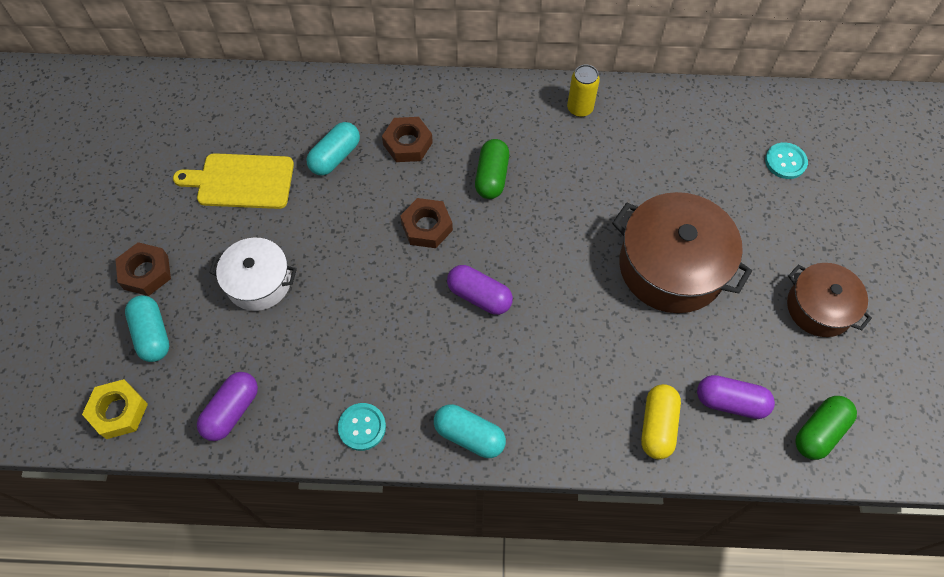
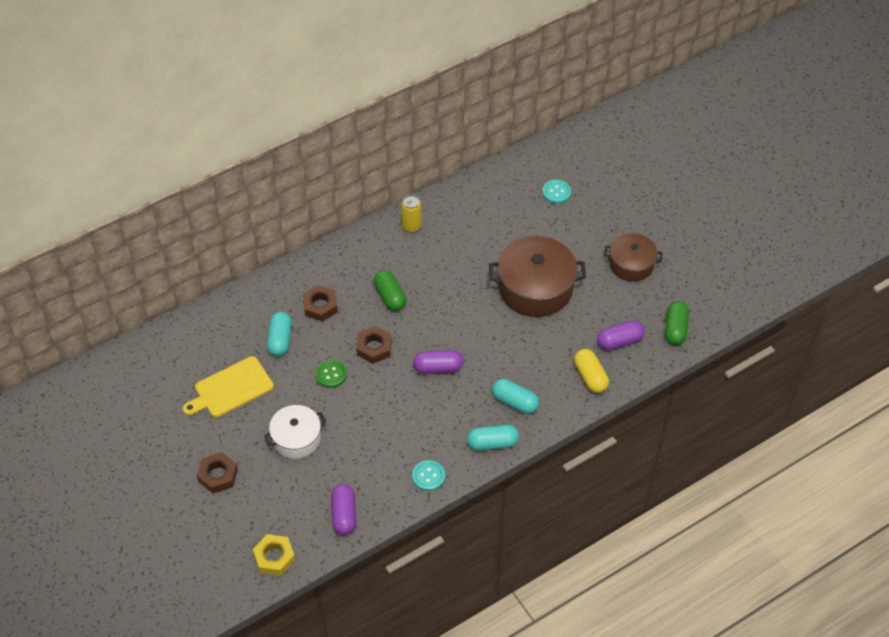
camera: 35 degrees left, 10 degrees down
turquoise capsule [125,295,169,362] -> turquoise capsule moved to [492,379,539,414]
none -> green button [315,360,347,388]

